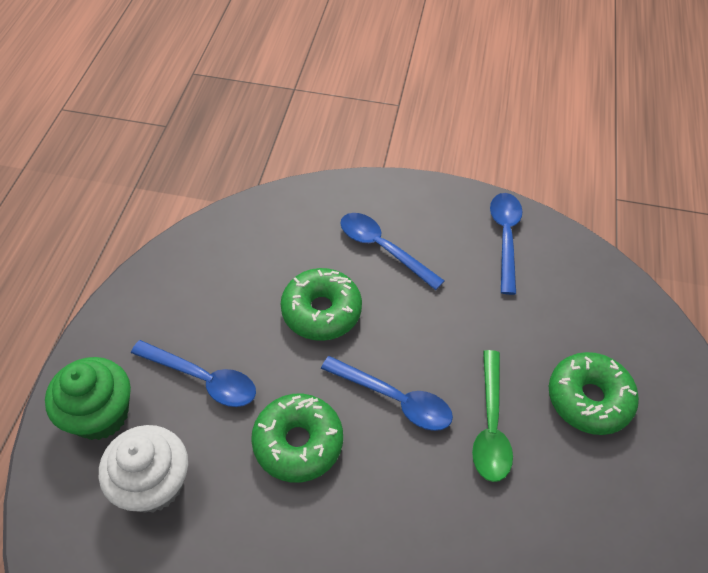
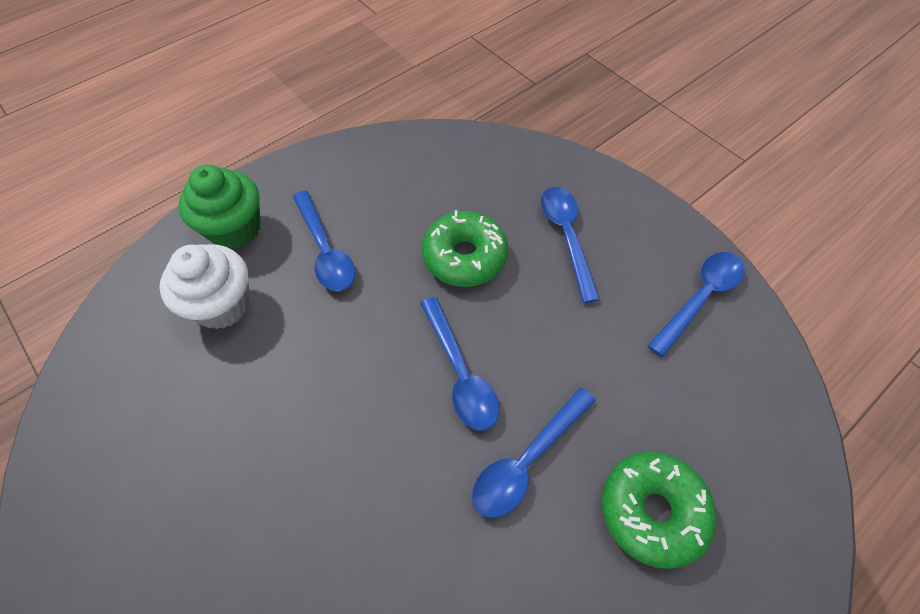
camera: 40 degrees right, 5 degrees up
green donut [251,394,343,483] -> none
green spoon [472,350,513,482] -> blue spoon [472,387,596,518]

